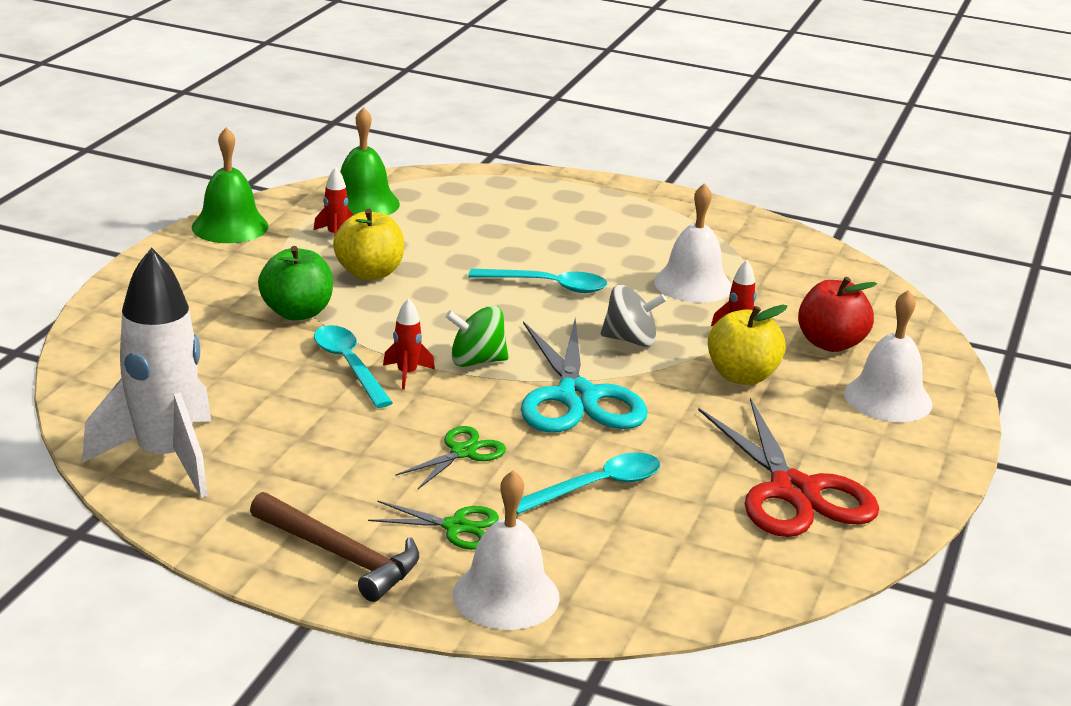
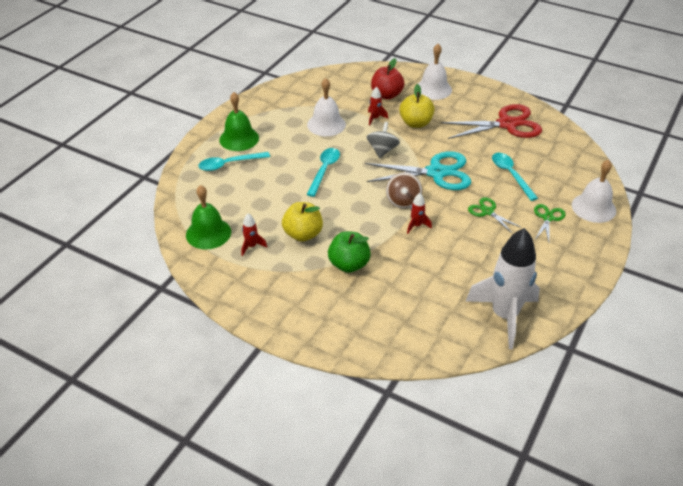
camera: 80 degrees left, 15 degrees up
green bell [192,127,269,243] -> green bell moved to [219,92,259,151]
brown hammer [250,492,419,602] -> none
turquoise spoon [314,325,393,408] -> turquoise spoon moved to [198,152,270,171]
green spinning top [445,306,509,367] -> brown spinning top [386,172,422,209]

